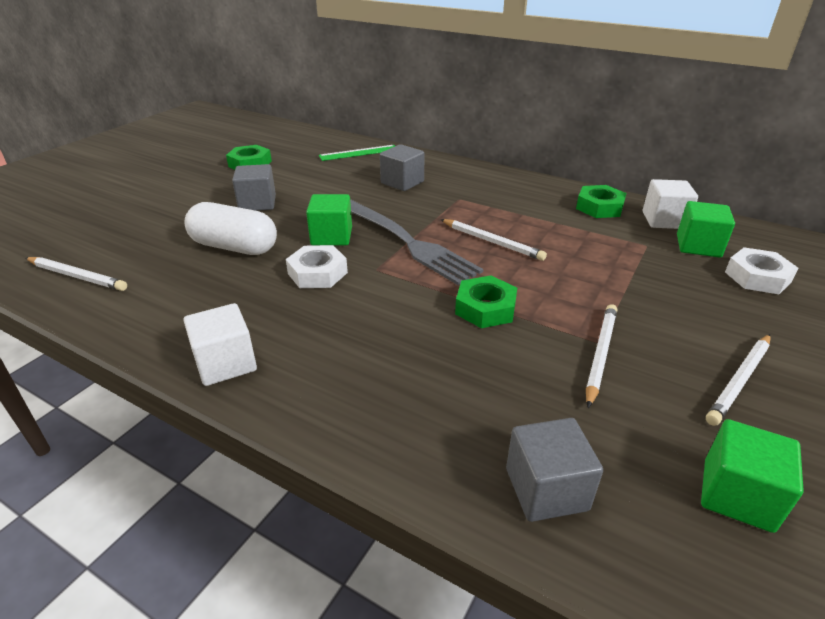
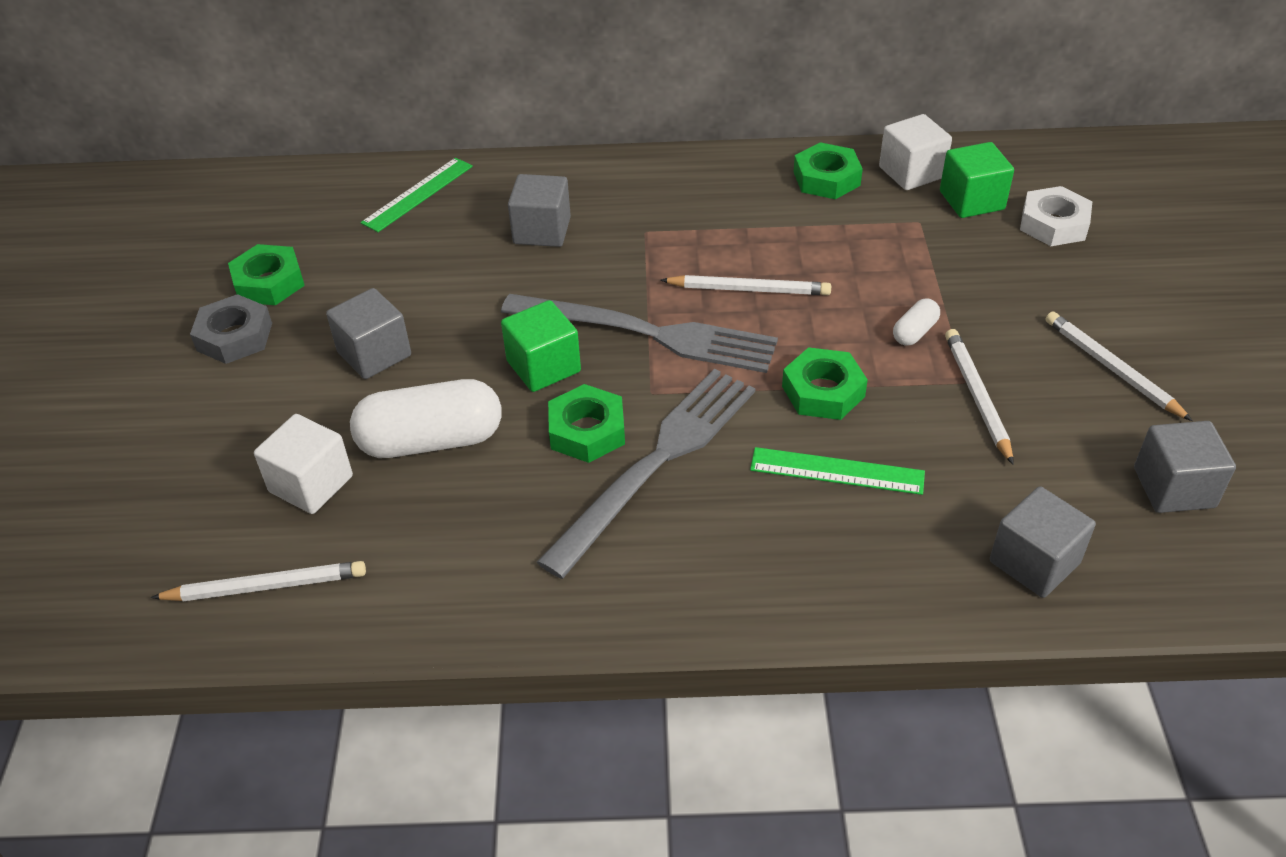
camera: 30 degrees left, 10 degrees up
white cube [184,303,257,386] -> white cube moved to [254,414,353,514]
white nut [286,245,348,288] -> green nut [548,384,625,463]
green cube [701,419,804,533] -> grey cube [1134,421,1236,513]
white pencil [706,334,771,426] -> white pencil turned 135 degrees clockwise [1046,311,1193,421]
none -> grey nut [190,294,272,364]
none -> grey fork [537,369,756,579]
none -> green ruler [750,447,925,495]
none -> white capsule [893,299,940,346]

